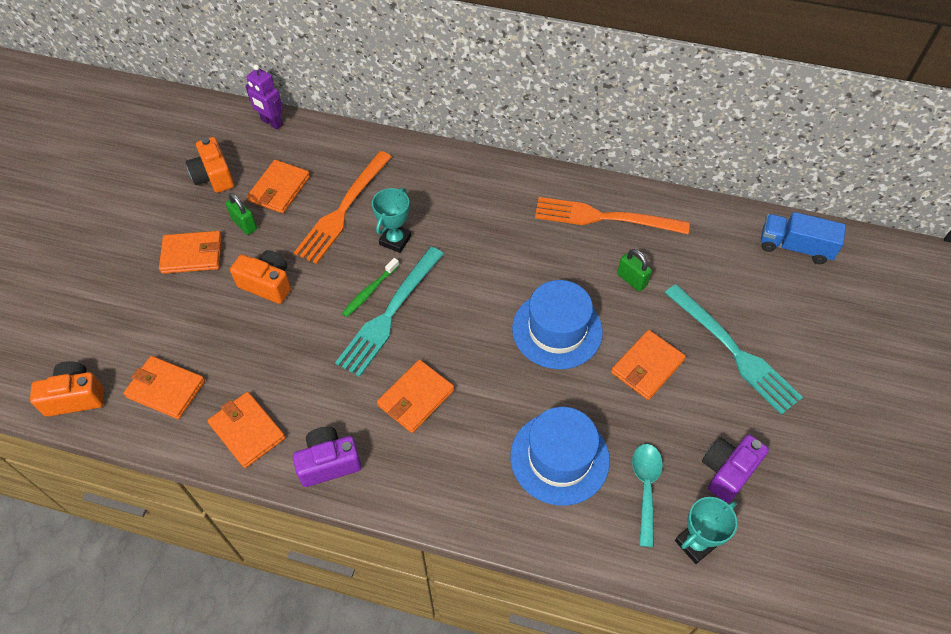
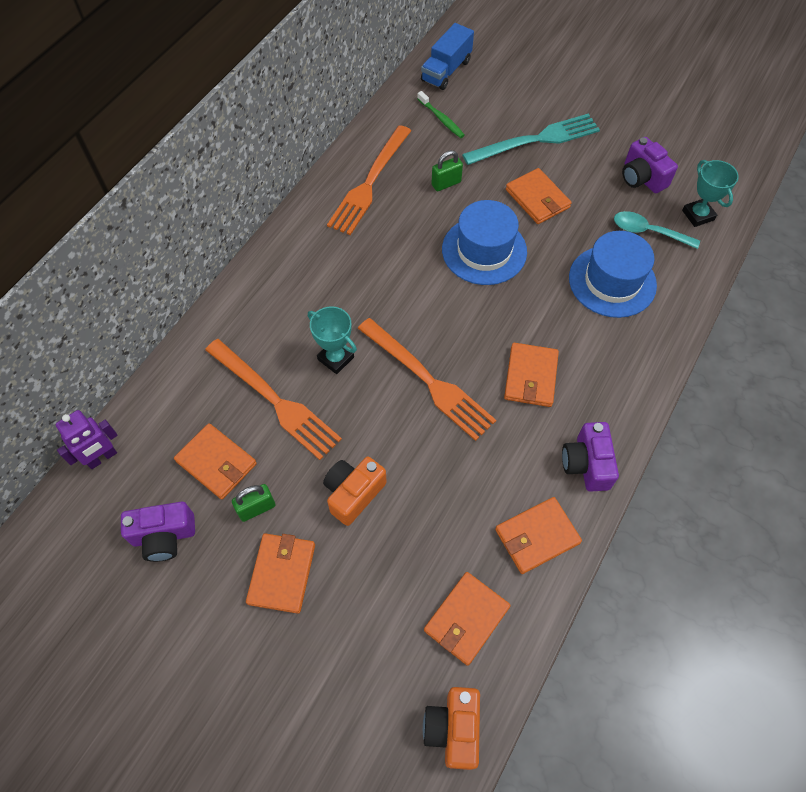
camera: 75 degrees left, 5 degrees up
orange camera [186,137,234,193] -> purple camera [121,502,195,562]
turquoise fork [335,247,444,377] -> orange fork [358,318,496,441]
green toothbrush [342,258,399,317] -> green toothbrush moved to [417,91,465,138]
orange wallet [377,360,454,433] -> orange wallet turned 45 degrees clockwise [504,343,559,407]

